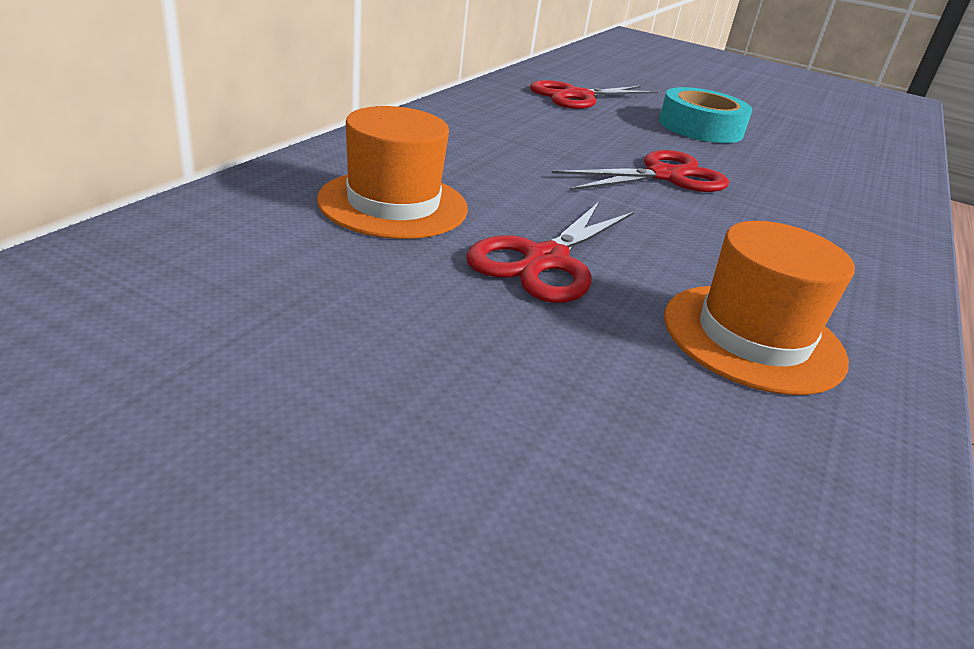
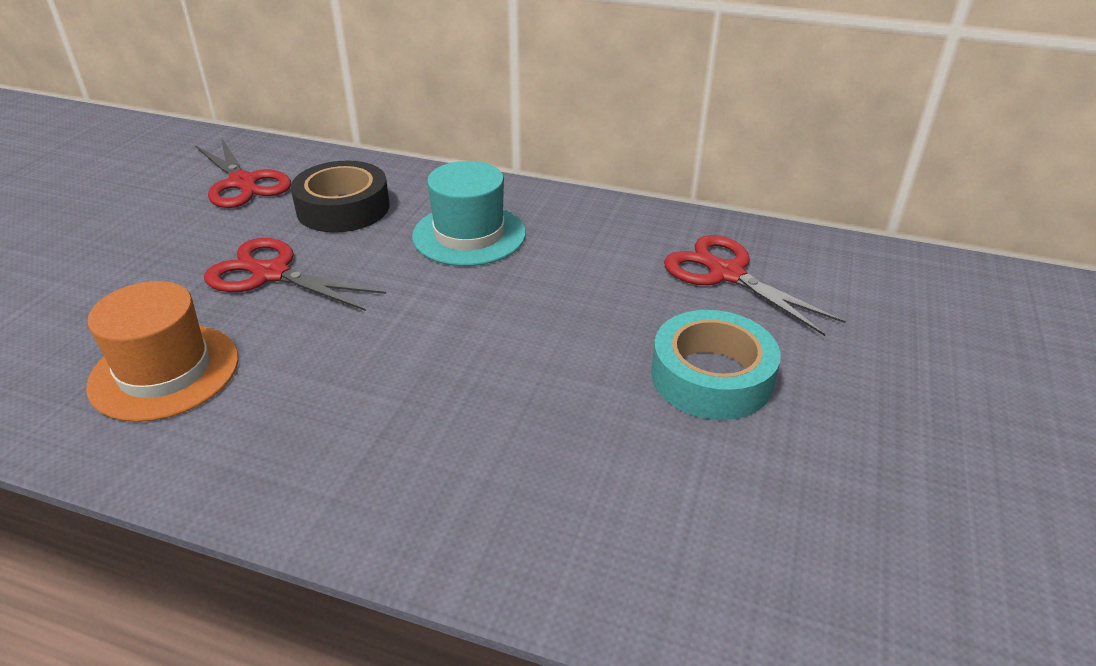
camera: 85 degrees right, 5 degrees up
orange hat [317,106,468,239] -> black tape [291,160,390,233]
red scissors [551,150,729,192] -> red scissors moved to [195,137,291,208]
none -> turquoise hat [412,161,526,266]

